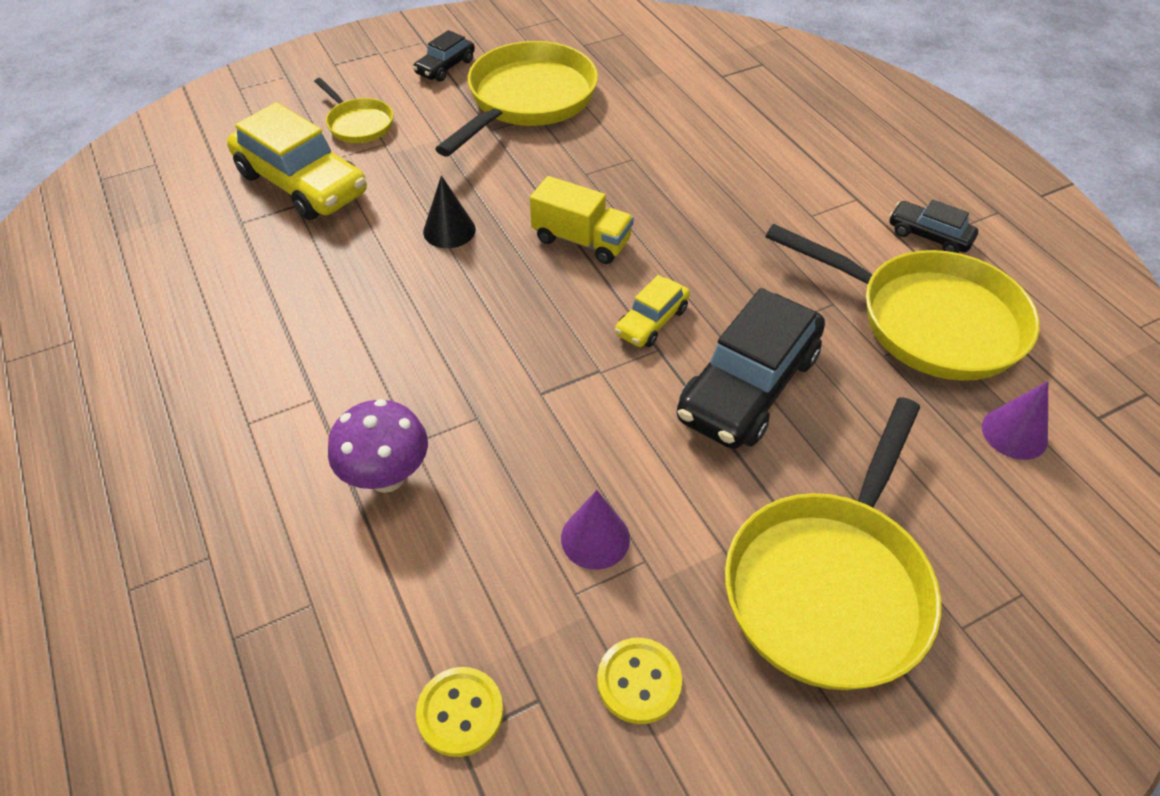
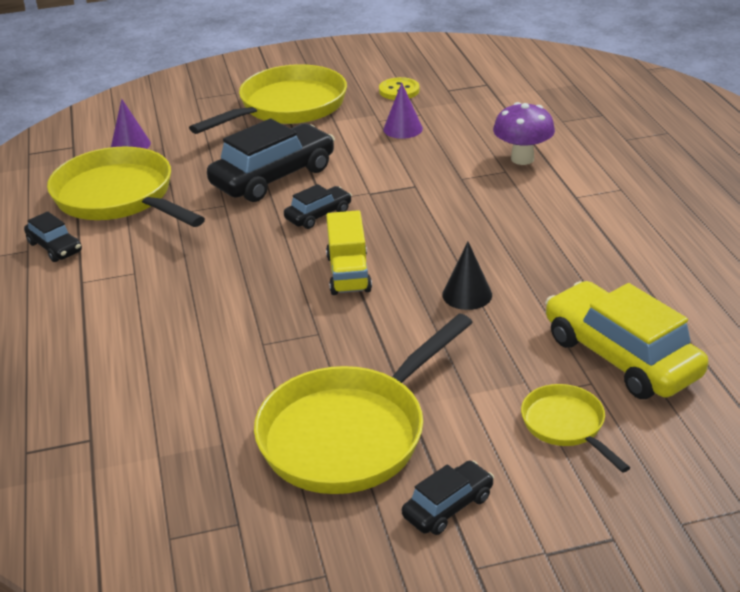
camera: 165 degrees left, 15 degrees down
yellow button [416,667,504,757] -> none
yellow truck [530,176,634,264] -> yellow truck turned 135 degrees counterclockwise [326,210,372,295]
yellow car [615,275,690,347] -> black car [284,184,352,229]

